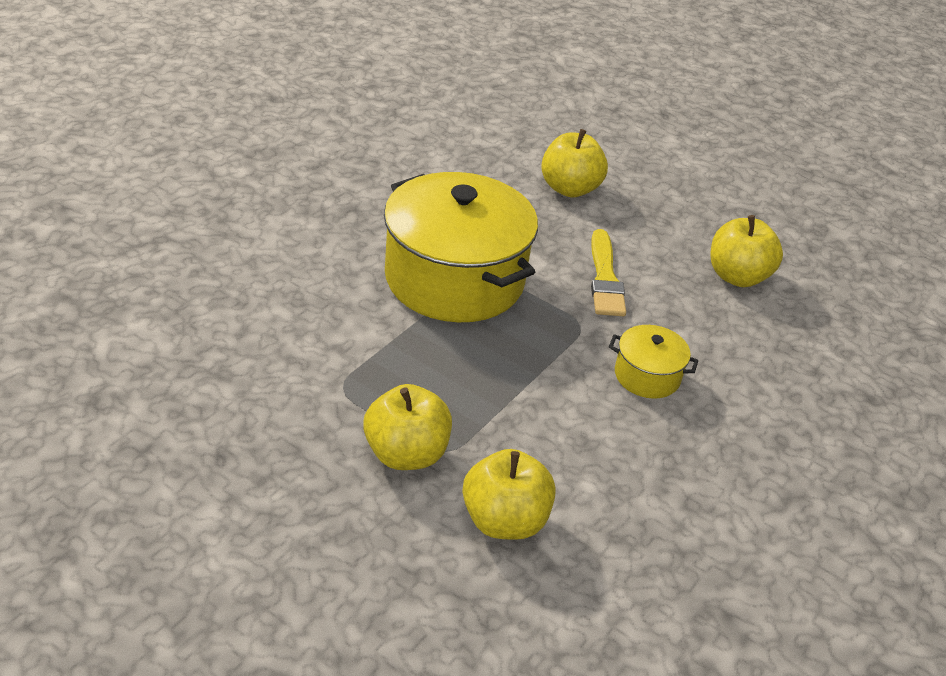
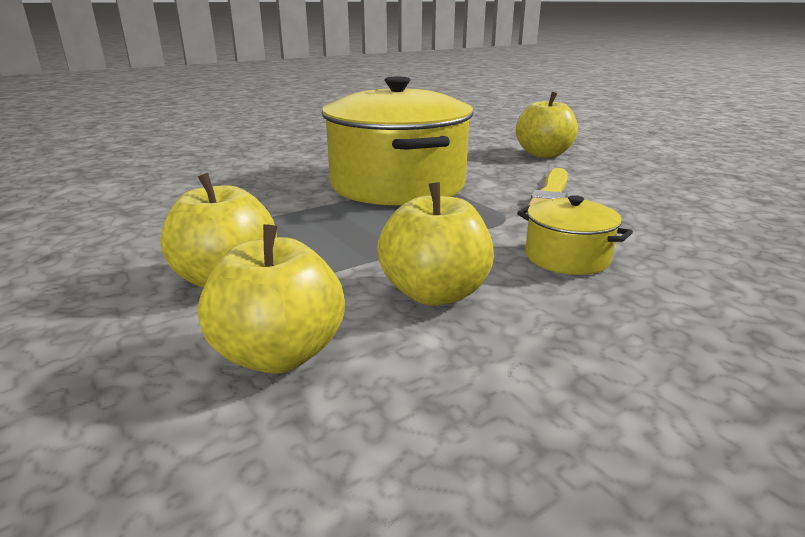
camera: 25 degrees right, 15 degrees down
yellow apple [711,215,783,287] -> yellow apple moved to [377,182,494,306]

